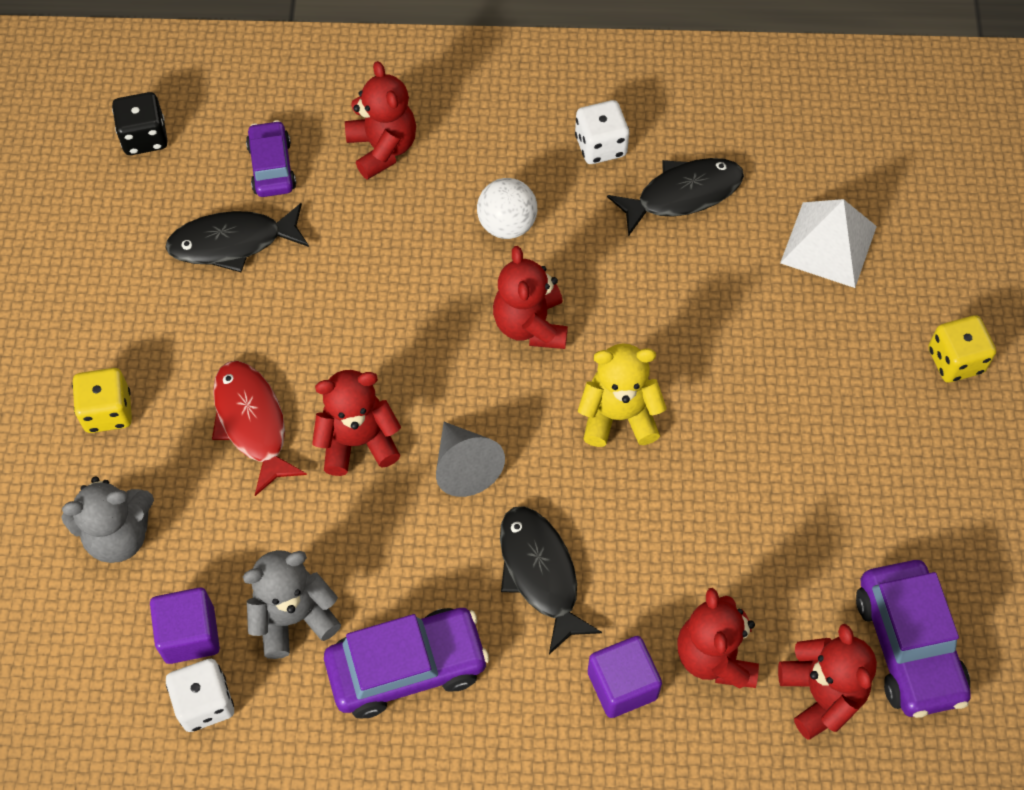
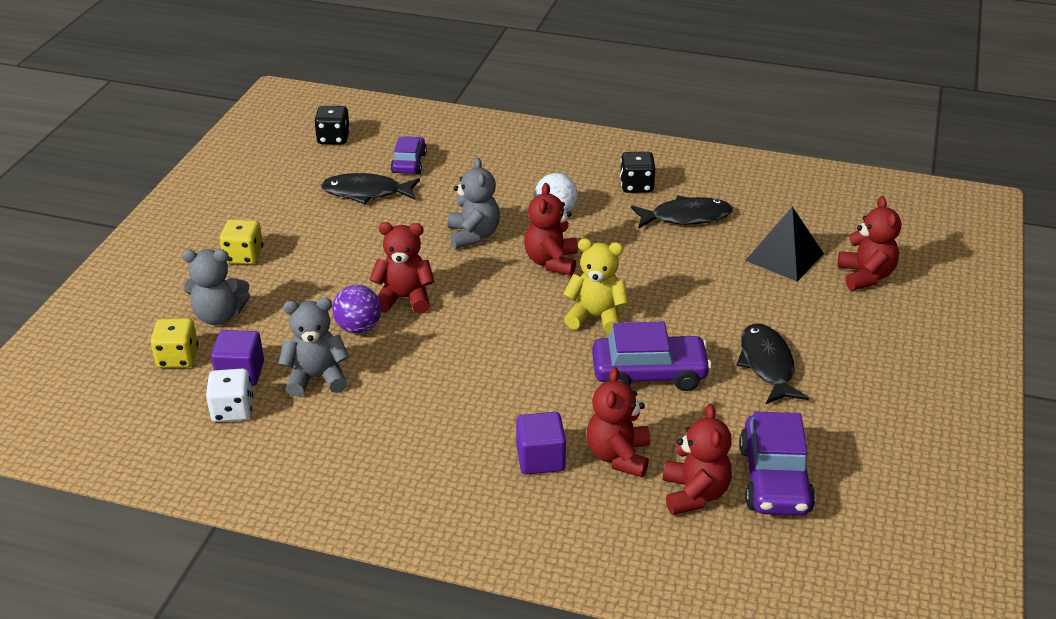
camera: 15 degrees right, 25 degrees down
red fish [212,361,307,496] -> none
purple car [324,608,489,718] -> purple car moved to [592,322,712,391]
red teddy bear [345,61,416,180] -> red teddy bear moved to [837,196,901,290]
grey cone [436,422,505,497] -> none
black fish [500,506,602,655] -> black fish moved to [736,323,809,404]
white dice [575,100,629,164] -> black dice [620,152,656,193]
white pyramid [780,199,877,288] -> black pyramid [745,206,824,281]
yellow dice [928,315,996,383] -> yellow dice moved to [150,318,198,368]
none -> purple ball [332,285,381,334]
none -> grey teddy bear [448,158,500,249]

